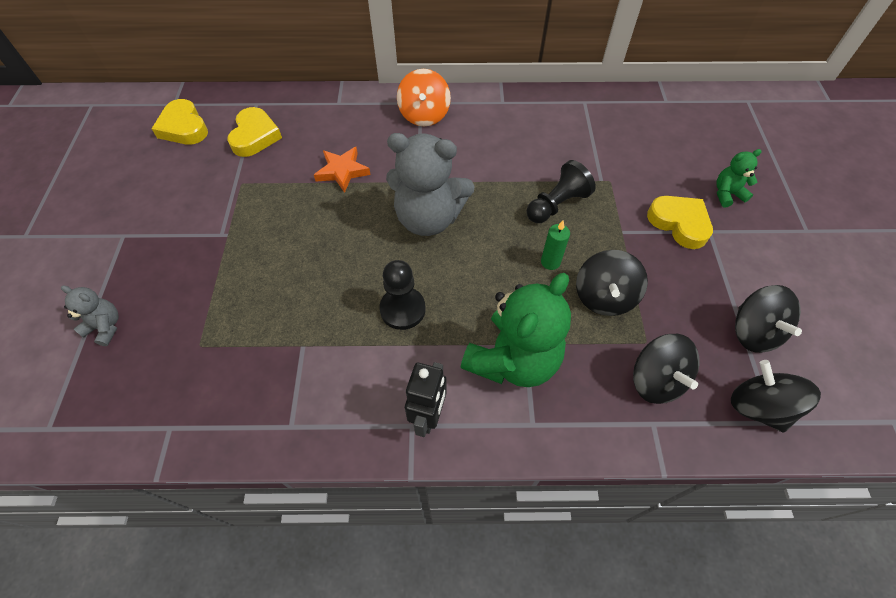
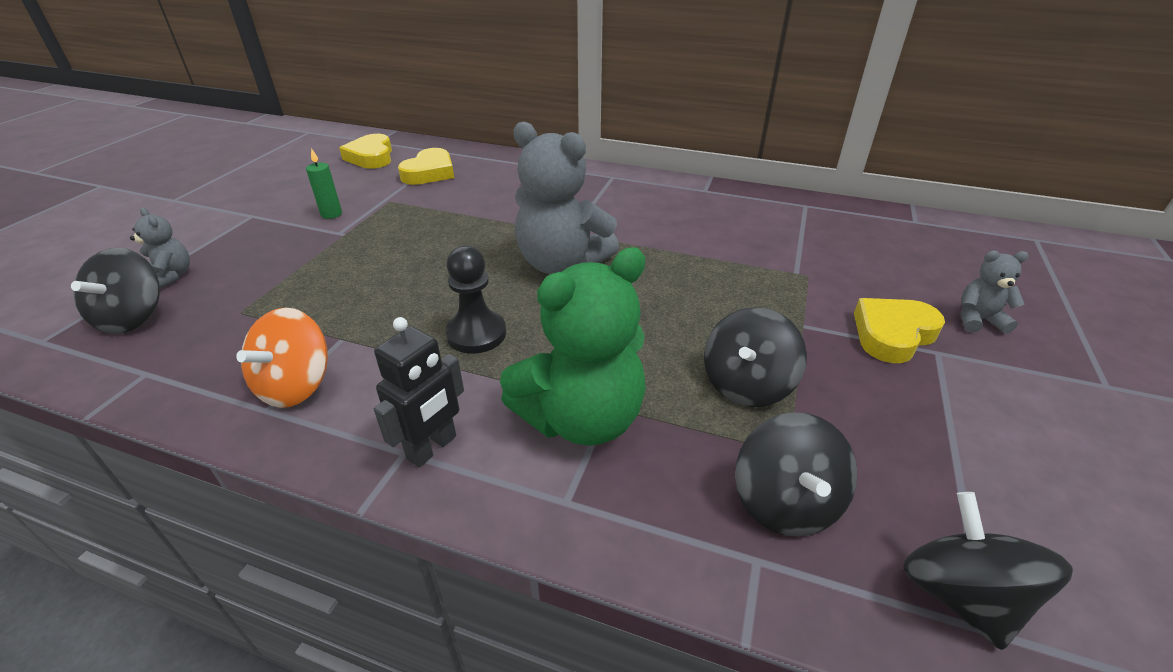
camera: 20 degrees right, 20 degrees down
orange star [314,147,371,193] -> none
orange spinning top [397,69,451,126] -> orange spinning top moved to [236,307,328,408]
black pawn [527,160,596,223] -> none
green candle [541,220,570,270] -> green candle moved to [306,148,342,219]
yellow heart [647,196,713,249] -> yellow heart turned 105 degrees counterclockwise [854,298,945,363]
green teddy bear [717,149,762,207] -> grey teddy bear [961,251,1028,334]
black spinning top [735,285,802,353] -> black spinning top moved to [71,248,160,334]

